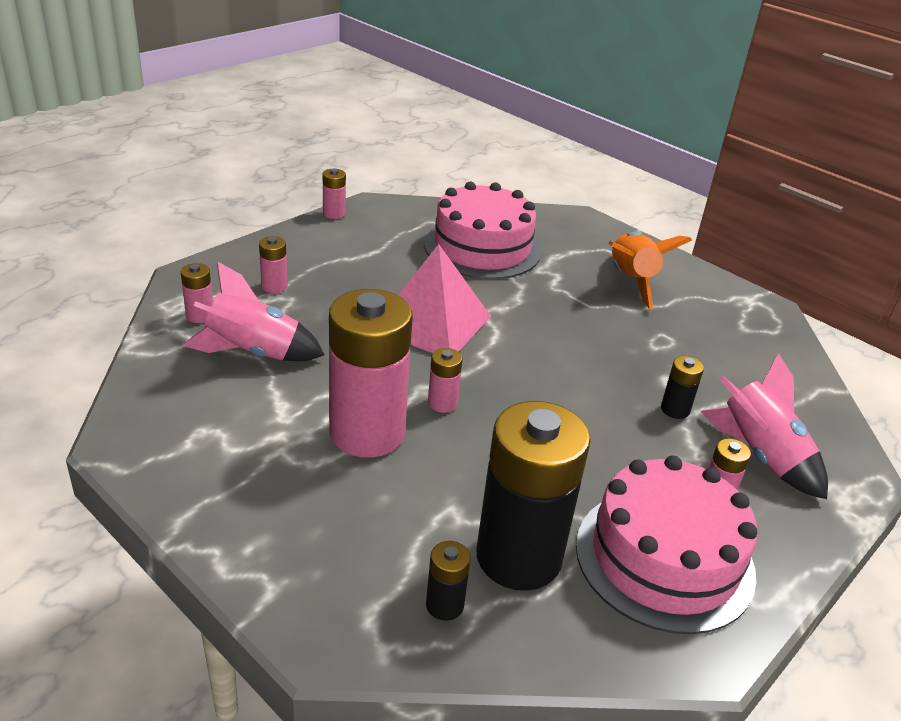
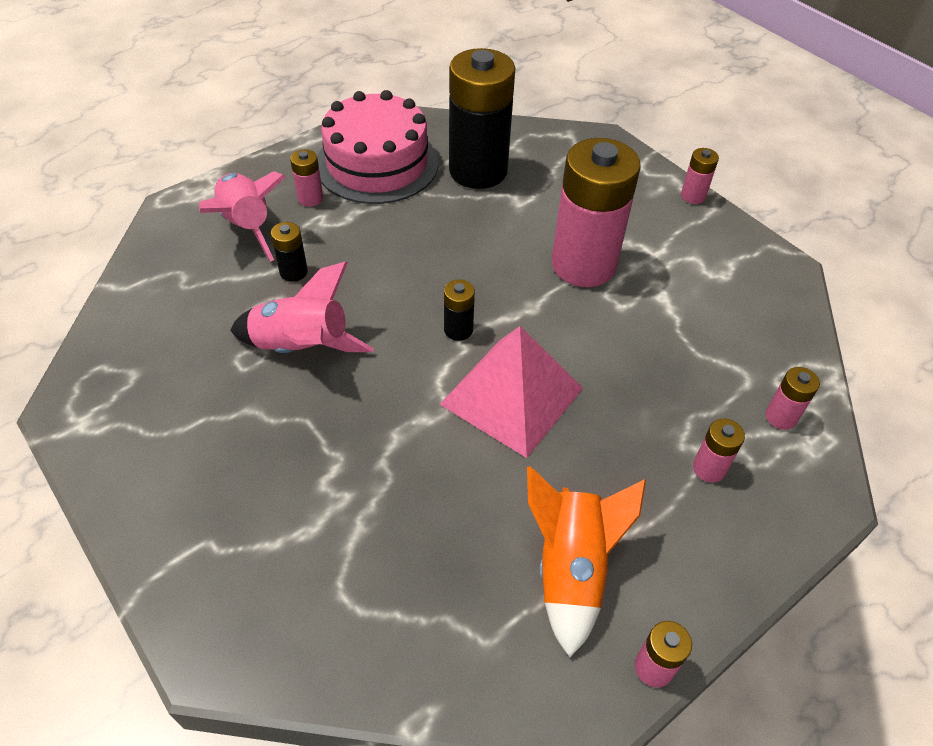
camera: 170 degrees left, 15 degrees up
pink rocket [182,261,324,361] -> pink rocket moved to [230,261,374,353]
pink cake [424,182,541,279] -> none
black battery [426,541,471,621] -> black battery moved to [444,280,475,341]
pink battery [428,348,462,413] -> pink battery moved to [681,148,719,204]
orange rocket [608,232,692,309] -> orange rocket moved to [527,466,646,657]

